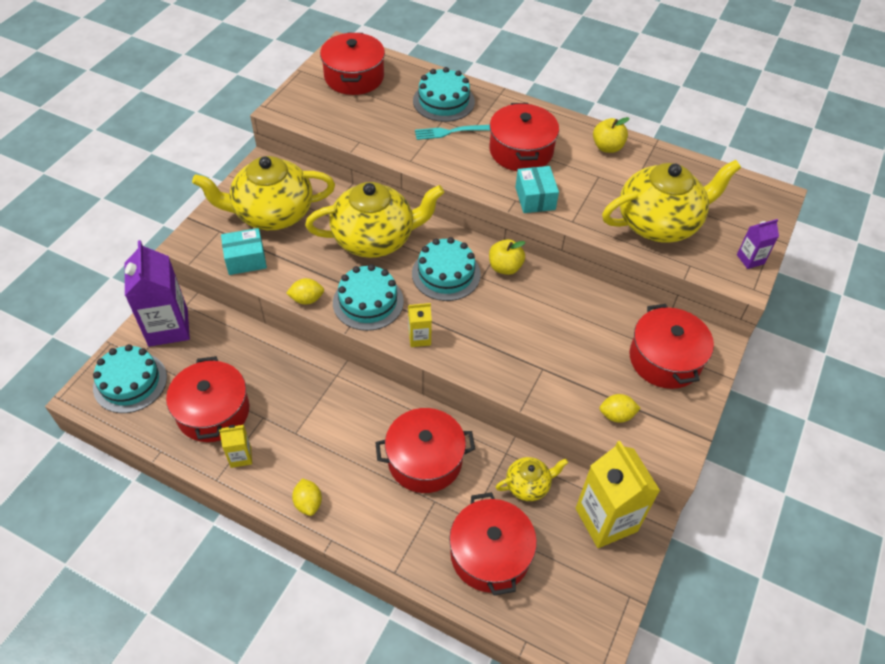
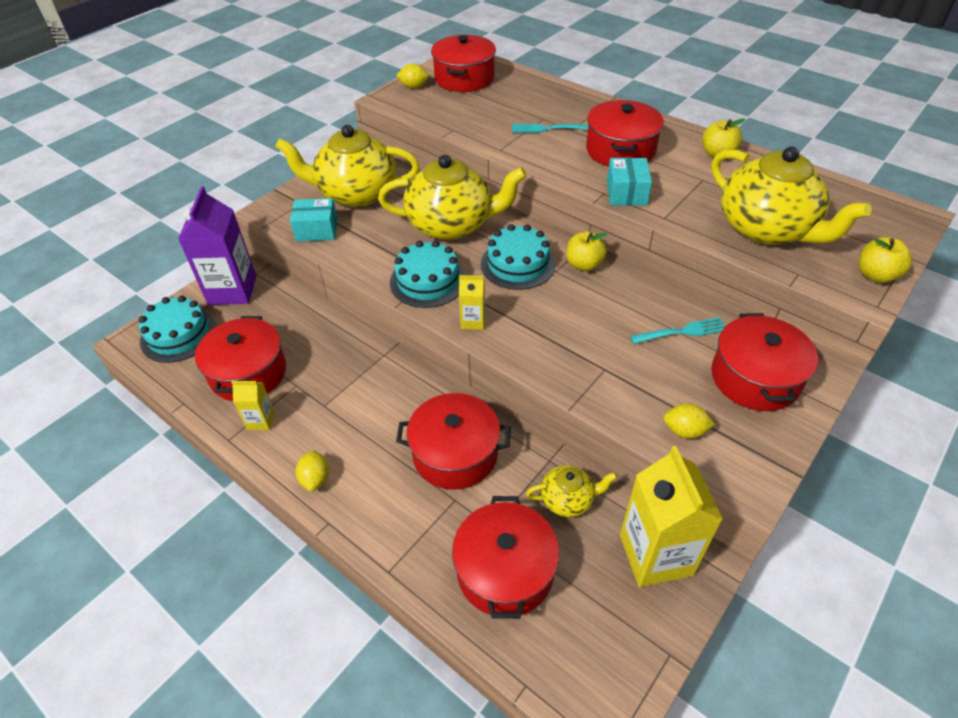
camera: 15 degrees right, 5 degrees down
yellow lemon [286,278,324,305] -> yellow lemon moved to [396,64,429,88]
turquoise cake [413,67,475,122] -> none
yellow teapot [602,160,741,243] -> yellow teapot turned 60 degrees clockwise [712,146,871,245]
purple carton [737,219,779,269] -> yellow apple [859,237,912,283]
none -> turquoise fork [630,317,725,344]

